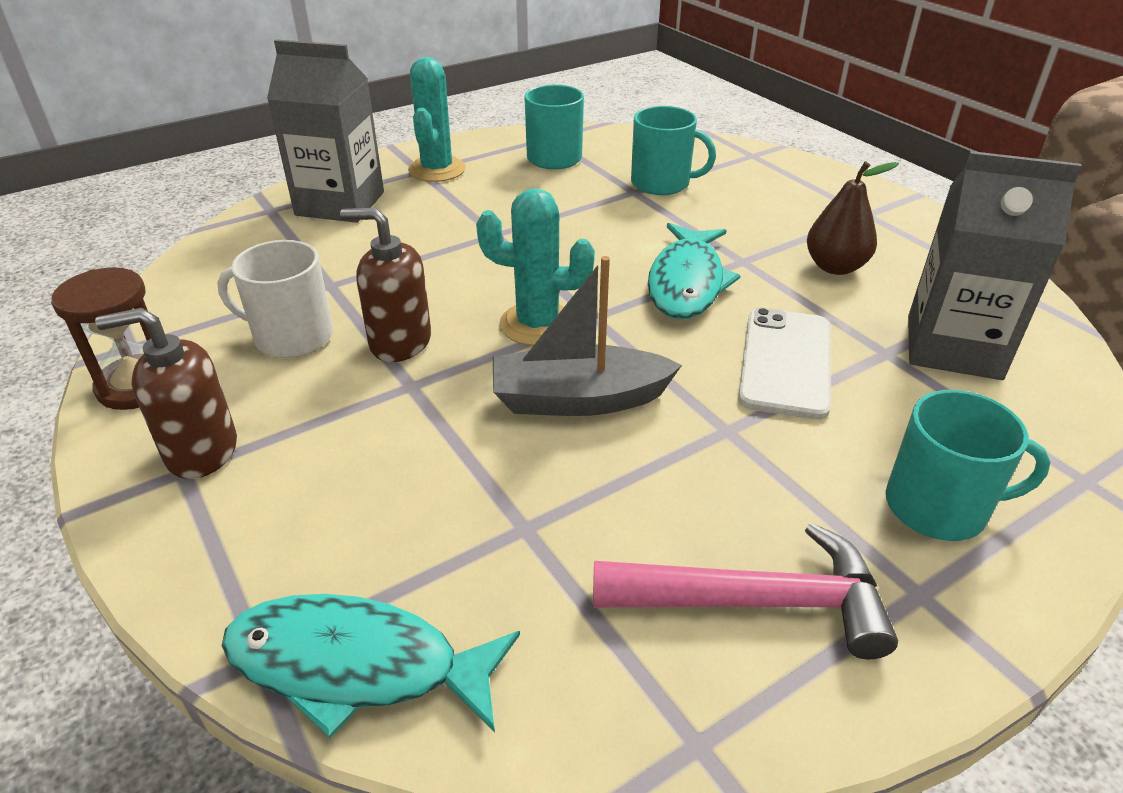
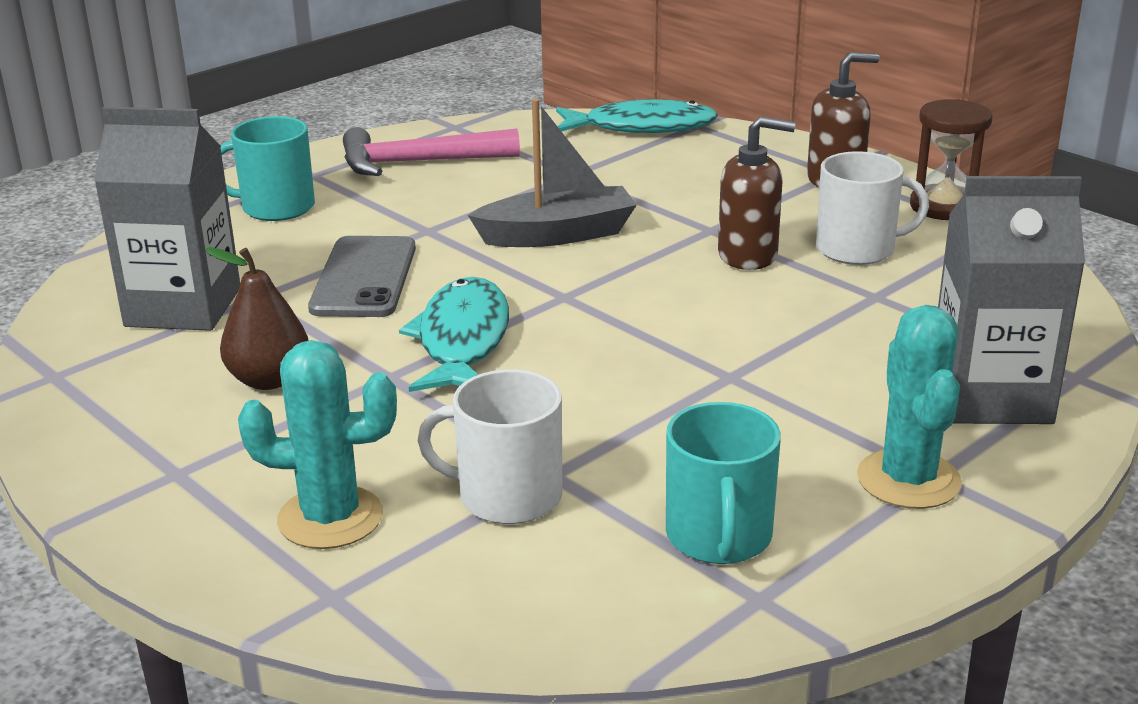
camera: 170 degrees right, 10 degrees down
turquoise cactus [476,188,595,346] -> turquoise cactus moved to [238,340,397,549]
turquoise mug [631,106,716,195] -> white mug [418,369,562,524]
white phone [738,307,831,420] -> grey phone [308,236,416,317]

